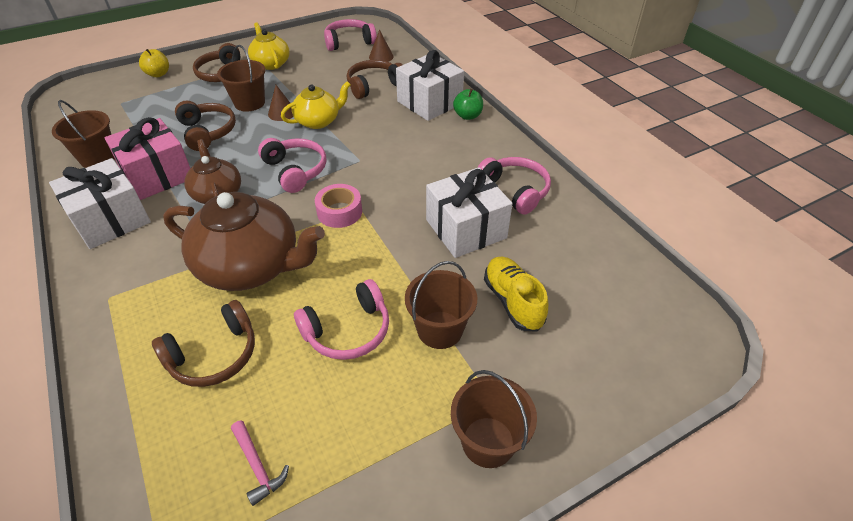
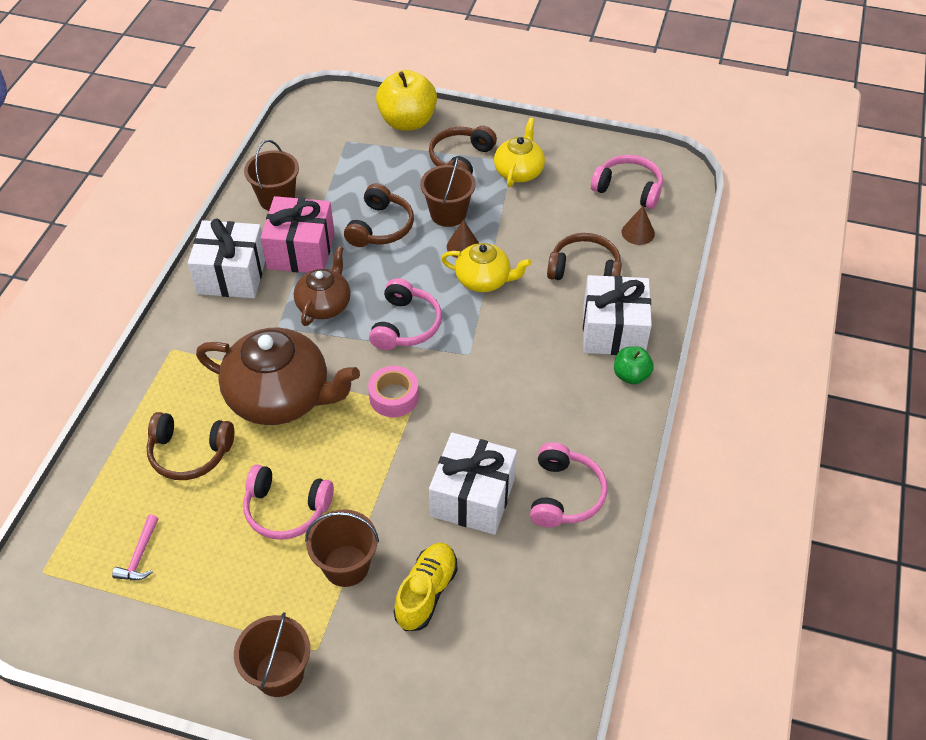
camera: 45 degrees right, 5 degrees up
yellow apple [139,49,169,77] -> yellow apple [376,70,437,131], size x1.86
brown teapot [163,192,325,291] -> brown teapot turned 45 degrees counterclockwise [196,328,360,425]

